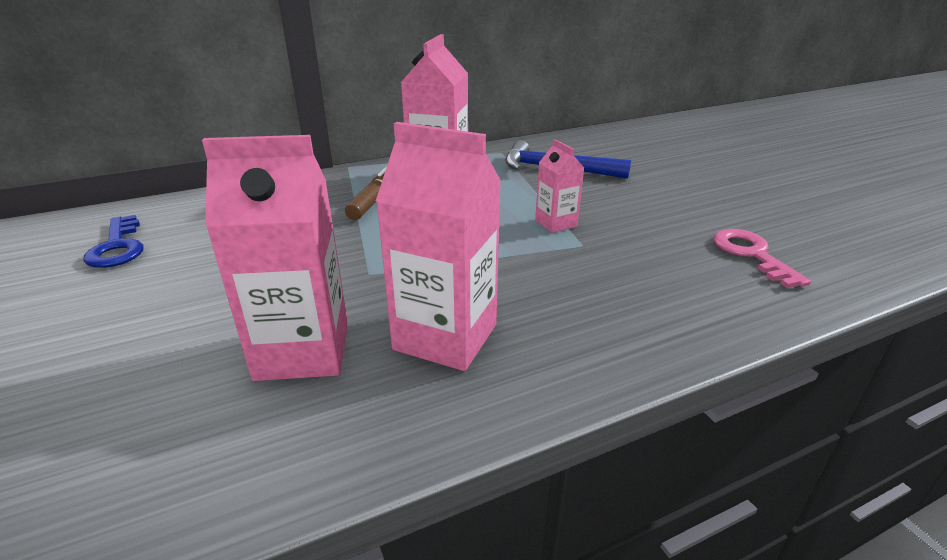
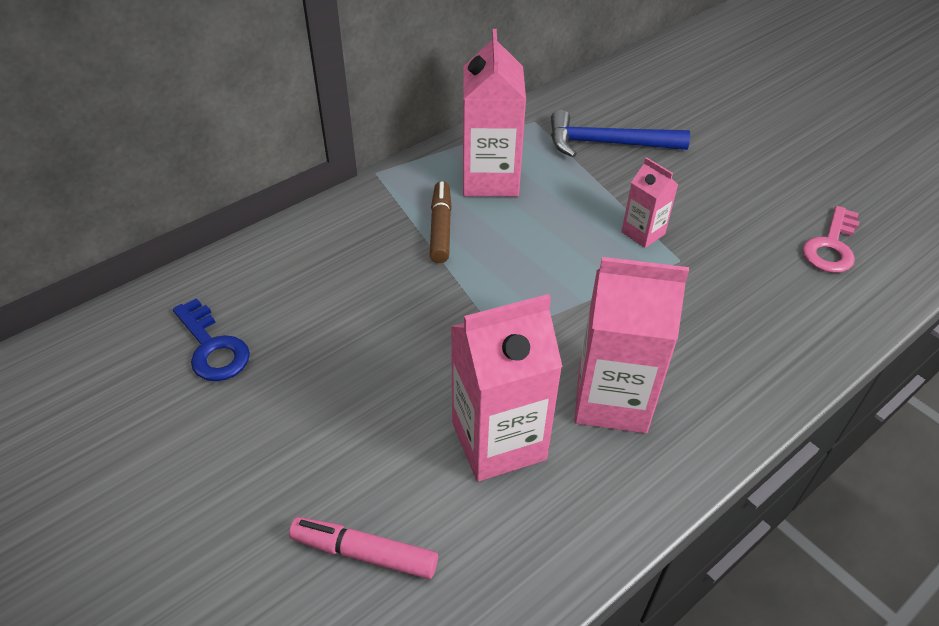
camera: 15 degrees left, 15 degrees up
pink key [714,229,811,288] -> pink key turned 120 degrees counterclockwise [802,206,860,273]
none -> pink marker [289,517,438,579]

